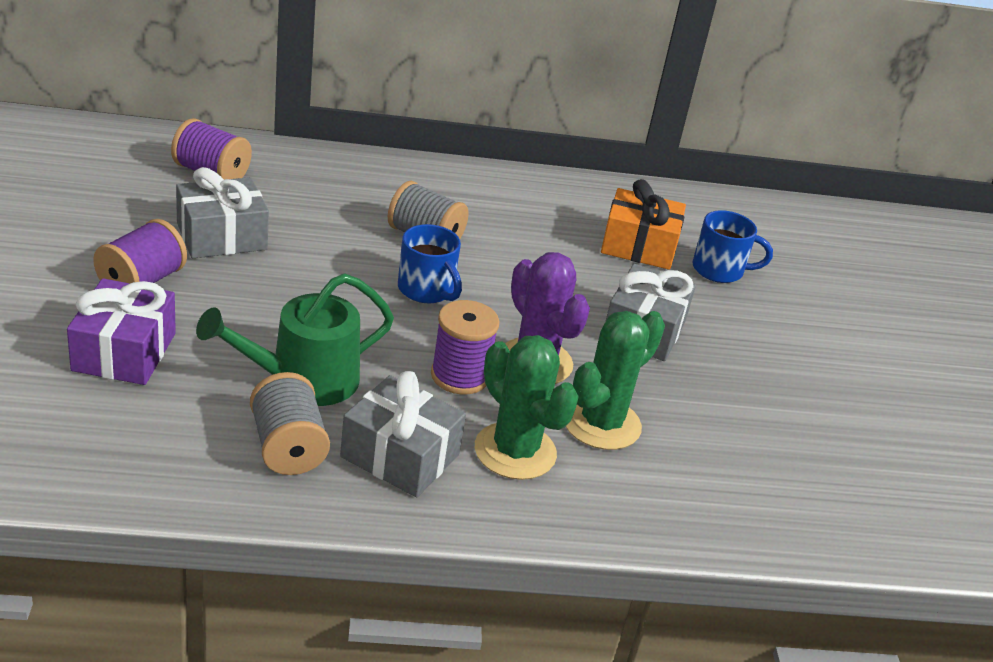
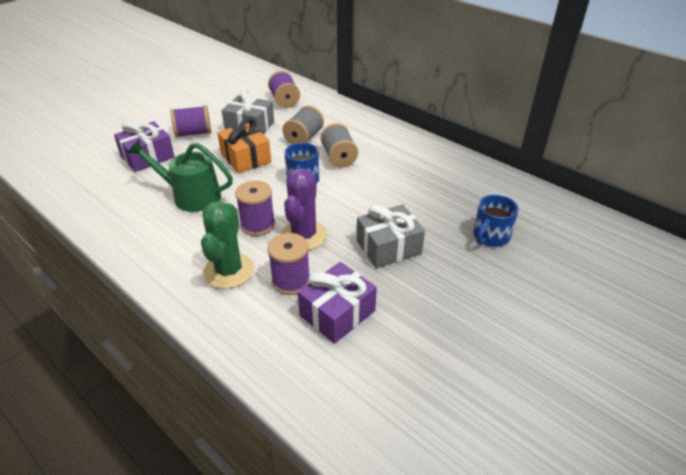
camera: 50 degrees right, 5 degrees up
grey spool [250,372,330,475] -> grey spool moved to [283,106,324,145]
grey gift [340,371,466,497] -> none
green cactus [566,311,665,450] -> purple spool [267,233,310,295]
orange gift [601,179,686,270] -> orange gift moved to [217,118,271,173]
blue mug [692,210,773,283] -> blue mug turned 75 degrees clockwise [473,195,519,247]
none -> purple gift [298,262,377,344]

